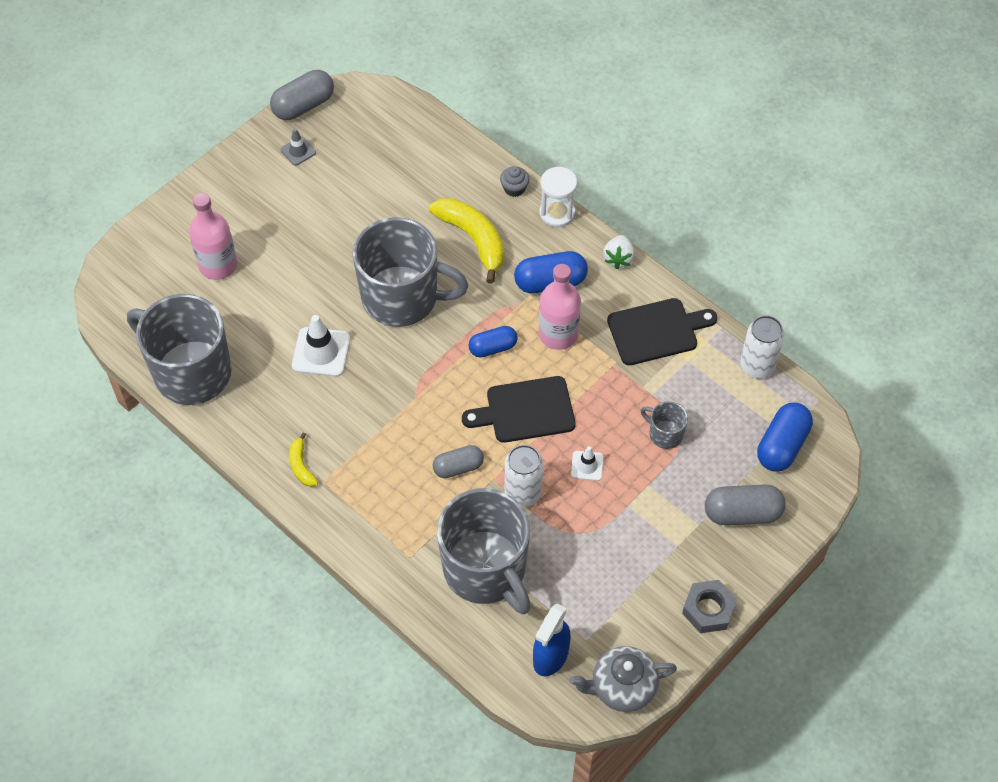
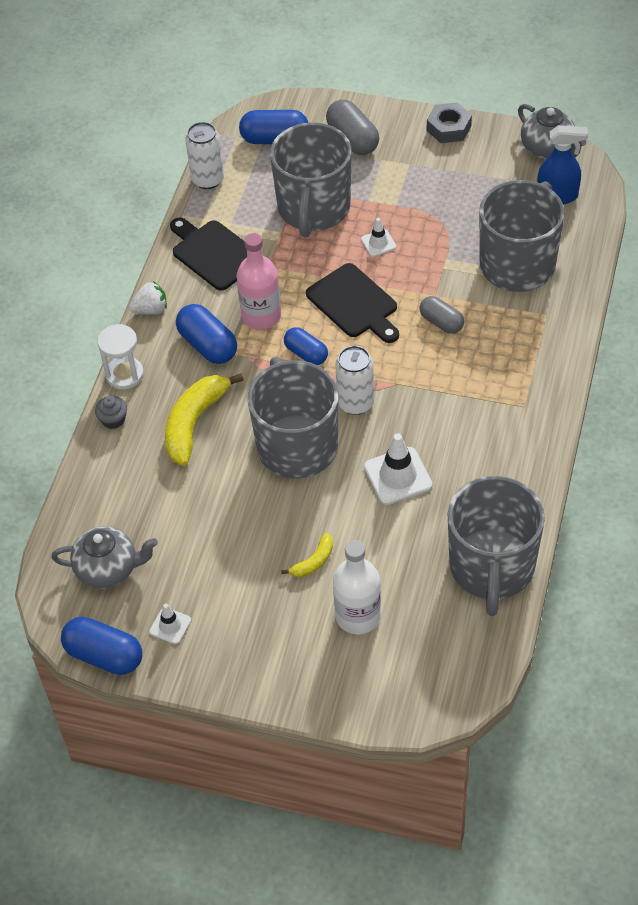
camera: 115 degrees left, 5 degrees down
pink bottle [189,193,237,280] -> white bottle [333,540,381,634]
grey capsule [270,70,334,120] -> blue capsule [61,617,142,675]
grey traffic cone [281,129,316,166] -> white traffic cone [149,604,191,644]
yellow banana [289,432,318,487] -> yellow banana moved to [281,533,333,577]
white can [505,445,543,507] -> white can moved to [335,346,374,415]
grey mug [641,401,688,449] -> grey mug [270,122,352,238], size x2.34
none -> grey teapot [51,526,158,589]

